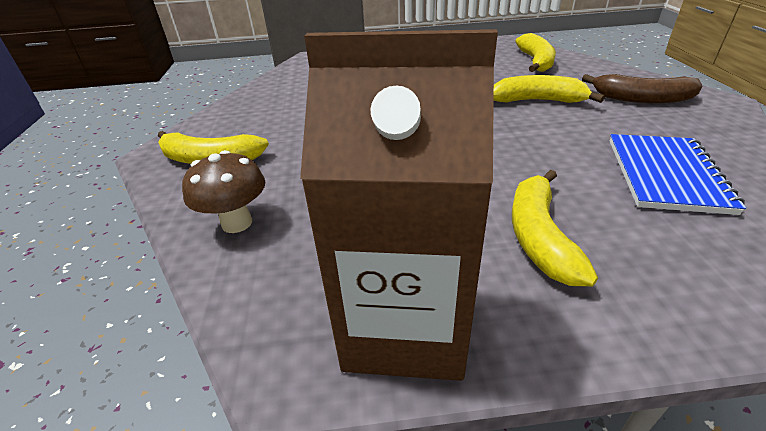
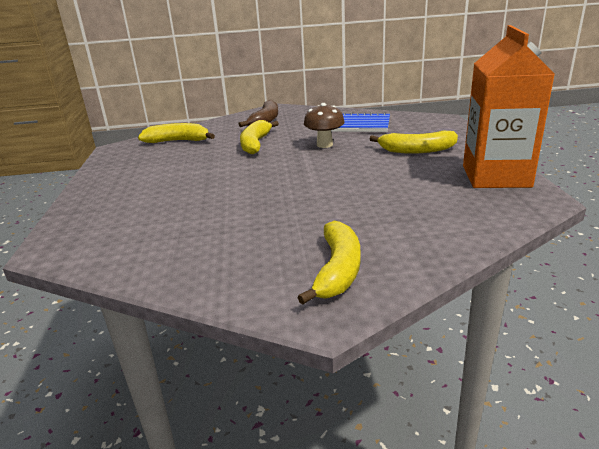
camera: 90 degrees left, 10 degrees down
brown mushroom [182,150,265,233] -> brown mushroom moved to [304,103,345,148]
brown carton [300,29,498,381] -> orange carton [463,25,555,188]

